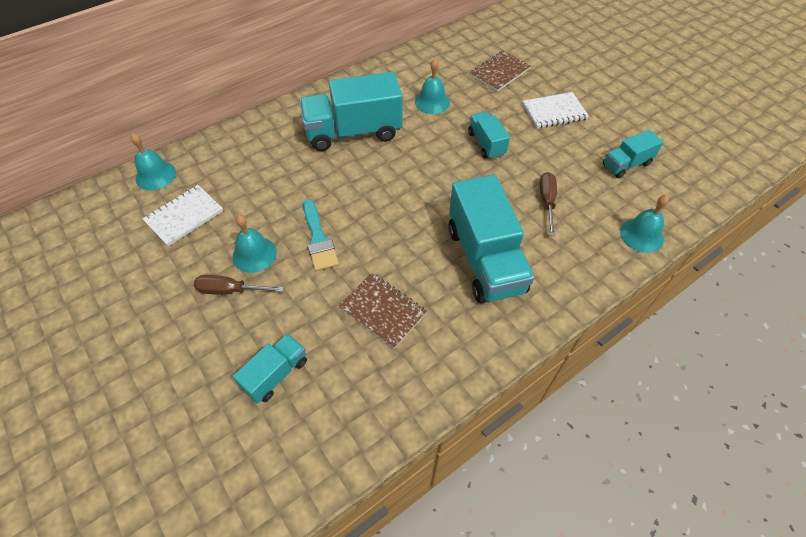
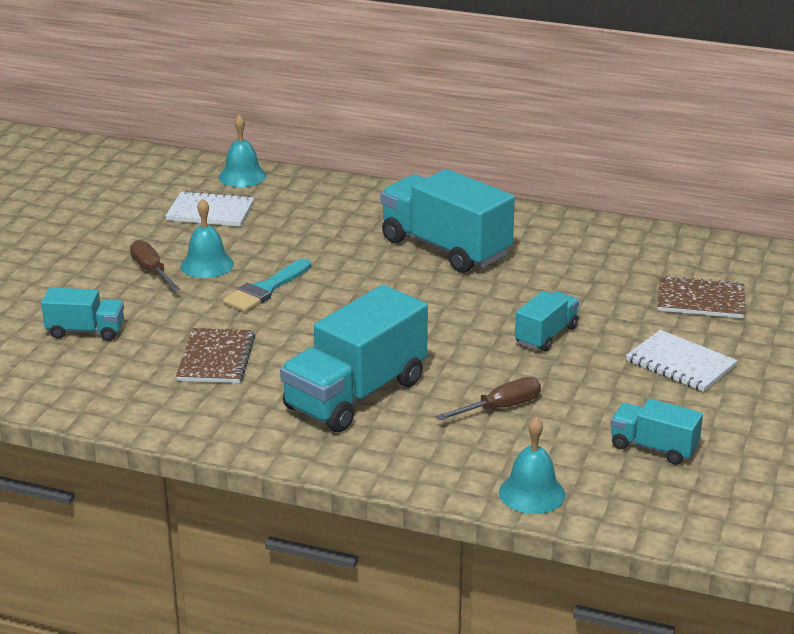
camera: 55 degrees right, 25 degrees down
turquoise bell [415,59,450,114] -> none

